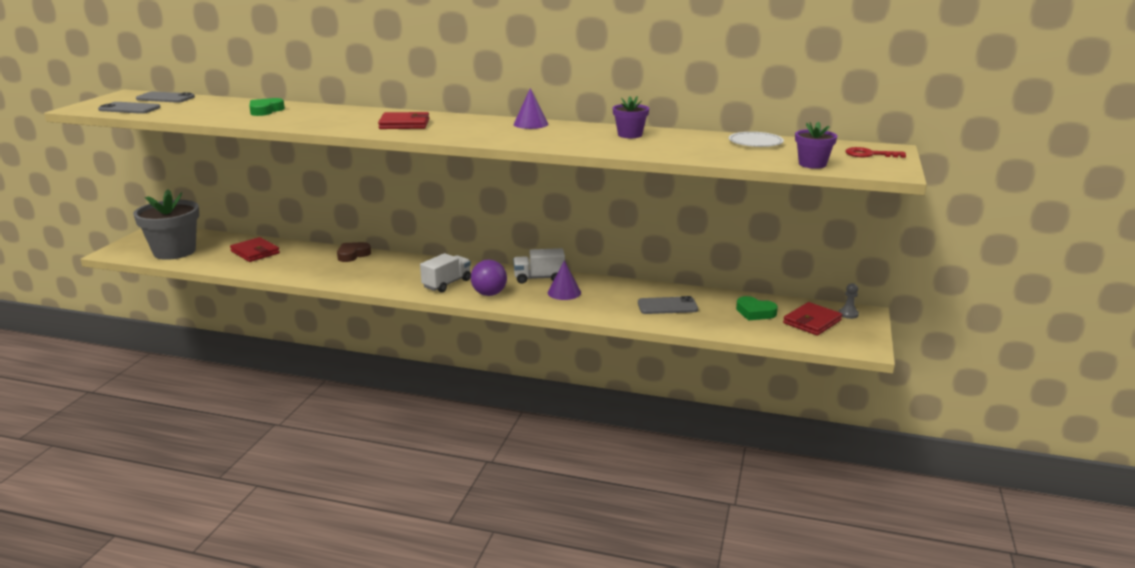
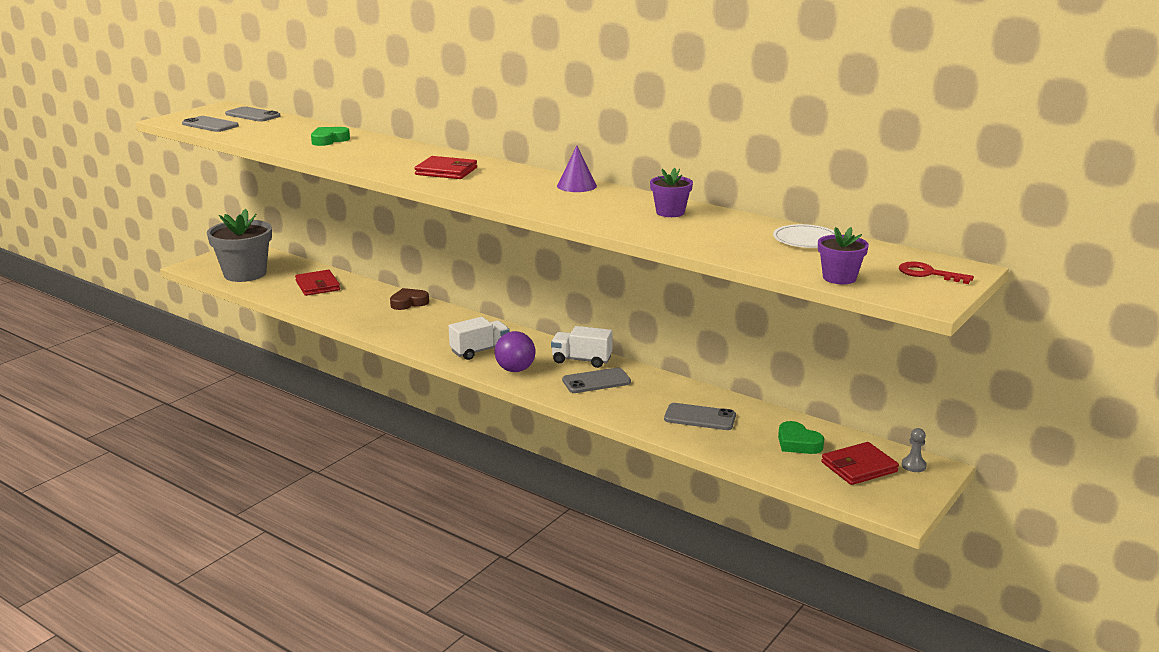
camera: 20 degrees right, 0 degrees up
purple cone [548,260,581,300] -> grey phone [562,368,631,393]

